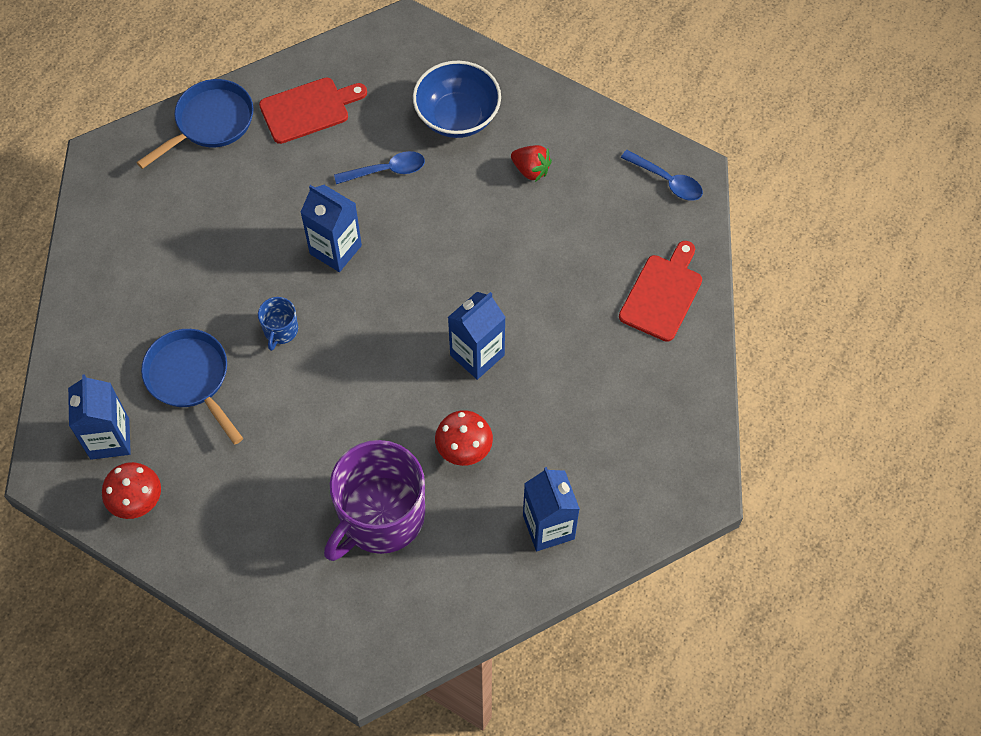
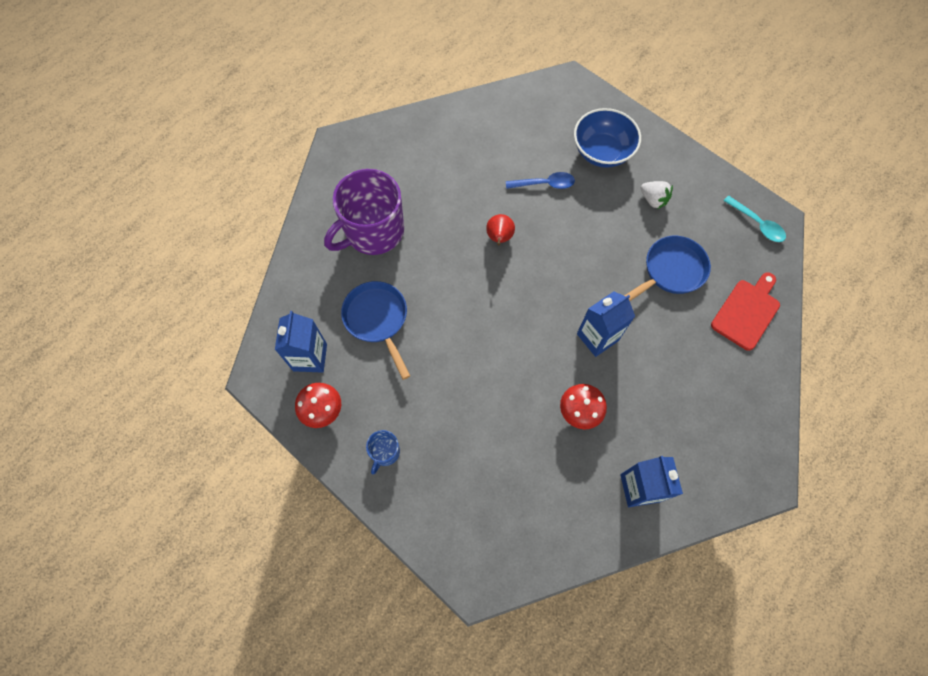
camera: 10 degrees right, 5 degrees up
blue pan [136,79,254,169] -> blue pan moved to [624,236,711,301]
blue mug [258,297,298,351] -> blue mug moved to [366,430,400,474]
red cutting board [259,77,367,144] -> none
blue carton [300,185,362,272] -> red pear [486,214,515,245]
purple mug [324,440,425,561] -> purple mug moved to [324,169,404,255]
red strawberry [511,145,552,182] -> white strawberry [641,181,673,209]
blue spoon [621,150,703,201] -> turquoise spoon [723,195,786,242]

